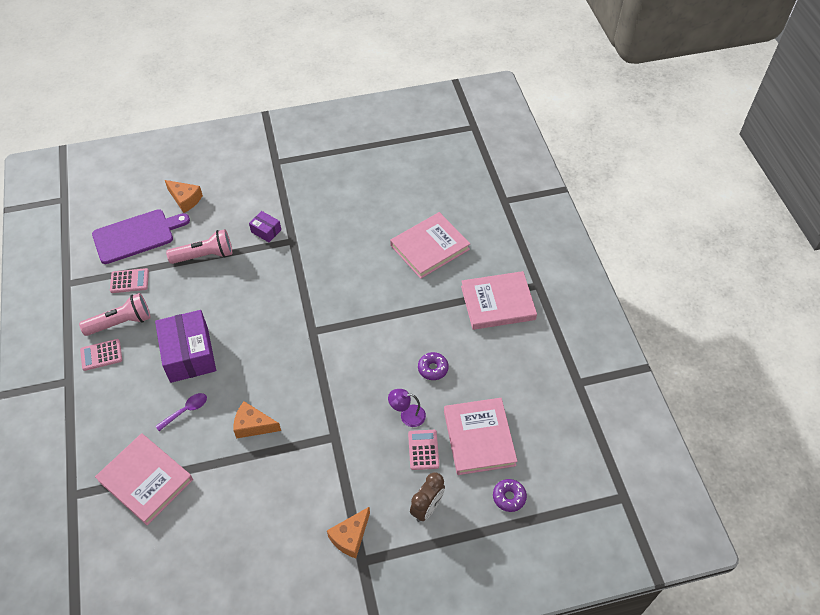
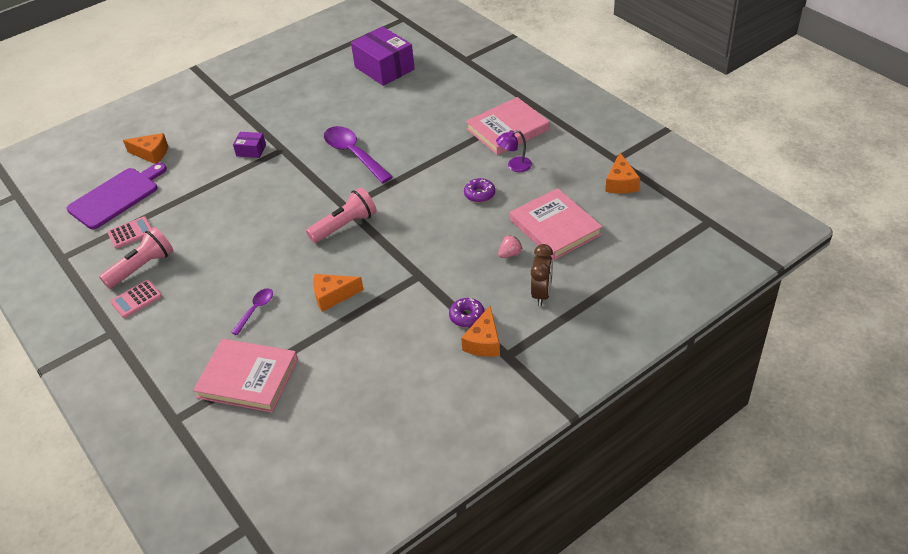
camera: 20 degrees left, 10 degrees down
purple box [155,310,216,383] -> purple box moved to [351,26,415,86]
pink flashlight [166,229,232,264] -> pink flashlight moved to [306,187,377,243]
purple lamp [388,389,426,427] -> purple lamp moved to [496,130,532,172]
pink book [390,212,470,279] -> none
pink calculator [408,430,439,470] -> pink strawberry [498,235,523,258]
purple donut [493,479,527,512] -> purple donut moved to [449,298,485,327]
none -> purple spoon [324,126,393,183]
none -> orange cheese [605,153,640,194]

